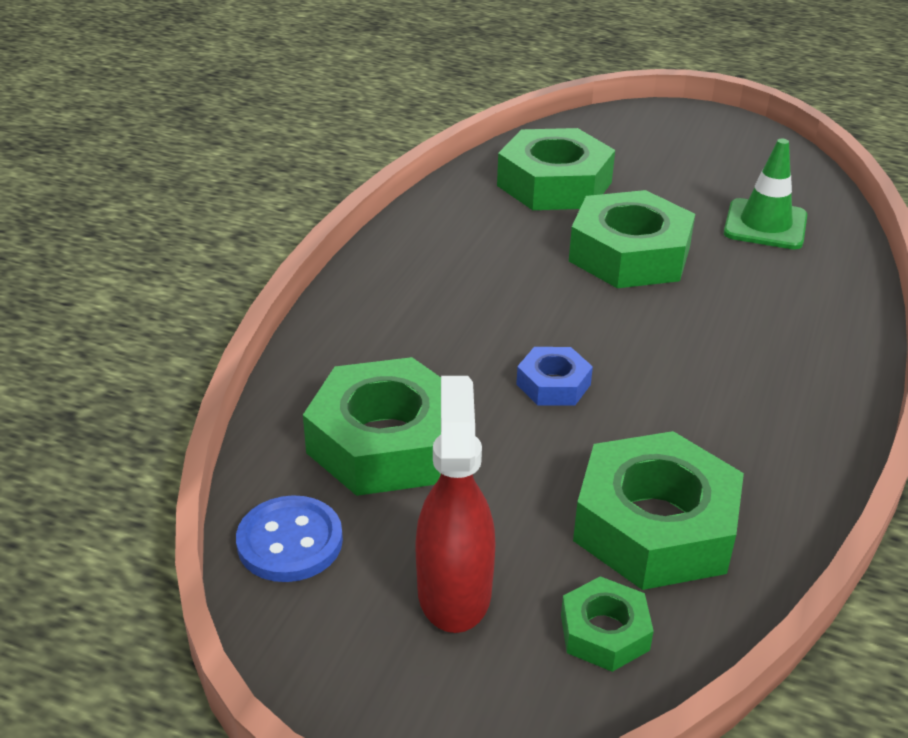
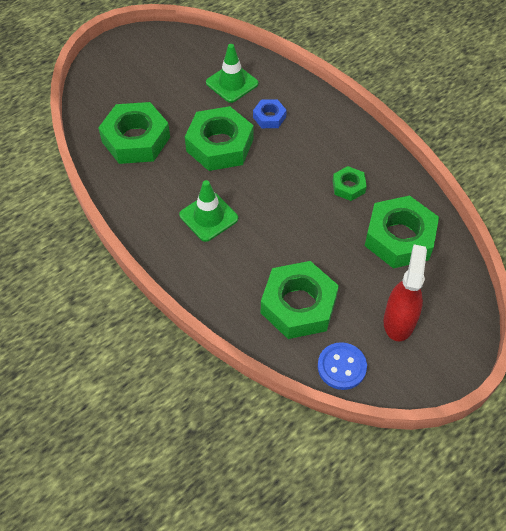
camera: 60 degrees left, 20 degrees up
red spray bottle [415,376,496,633] -> red spray bottle turned 75 degrees clockwise [384,244,427,341]
blue nut [516,347,593,405] -> blue nut moved to [253,99,287,128]
green nut [561,576,654,672] -> green nut moved to [333,166,367,201]
none -> green traffic cone [179,180,238,242]

